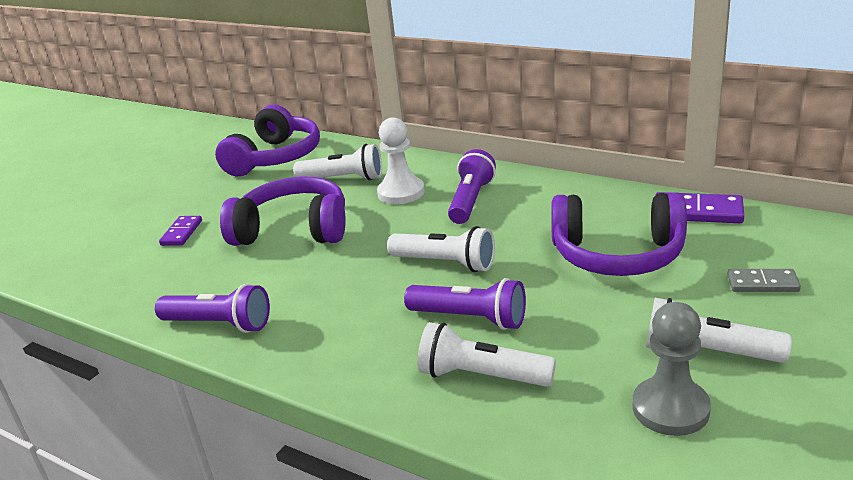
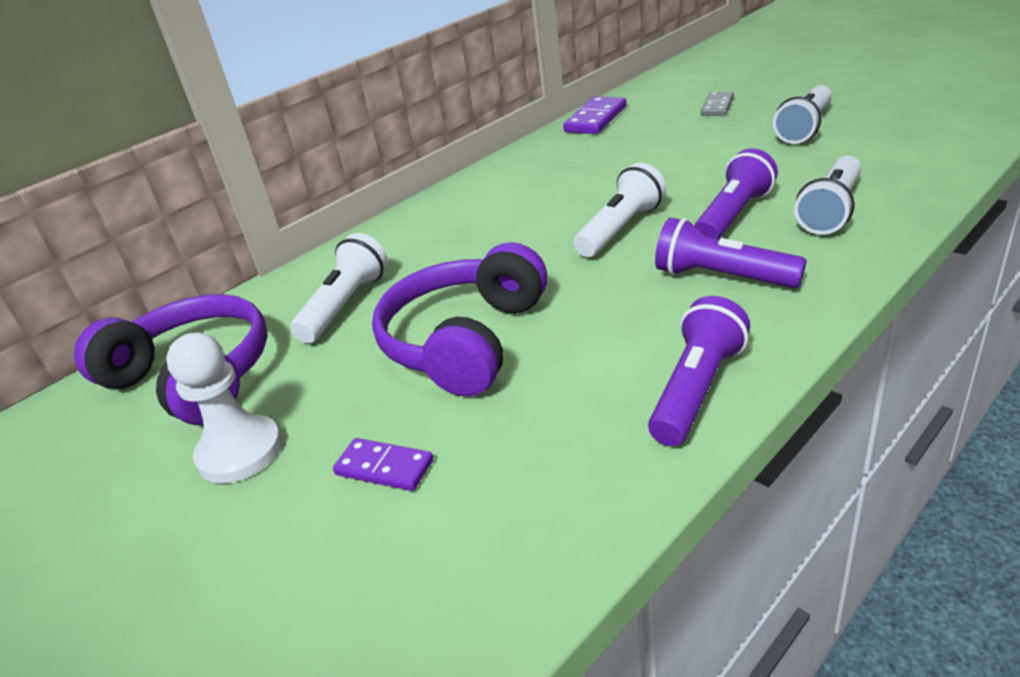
camera: 75 degrees left, 5 degrees up
white pawn [377,117,425,204] -> white pawn moved to [166,333,282,484]
purple flashlight [448,149,496,224] -> purple flashlight moved to [655,217,807,288]
purple headphones [551,192,687,276] -> none
grey pawn [633,302,711,436] -> none

